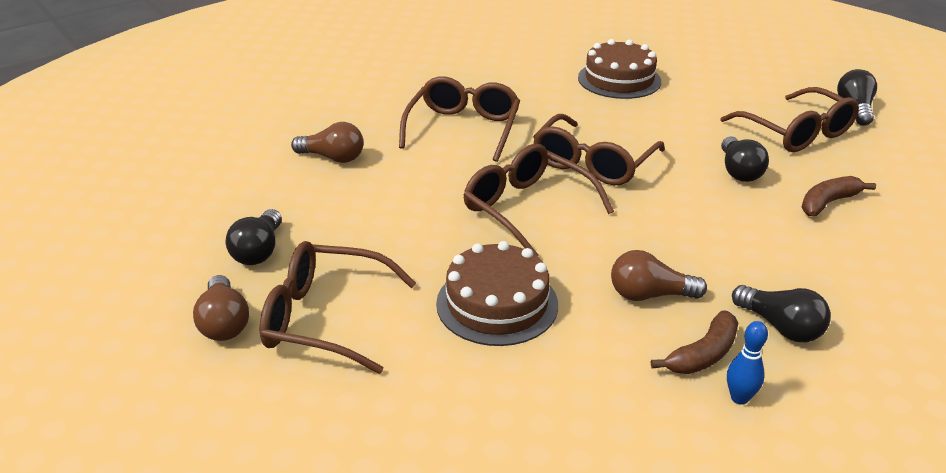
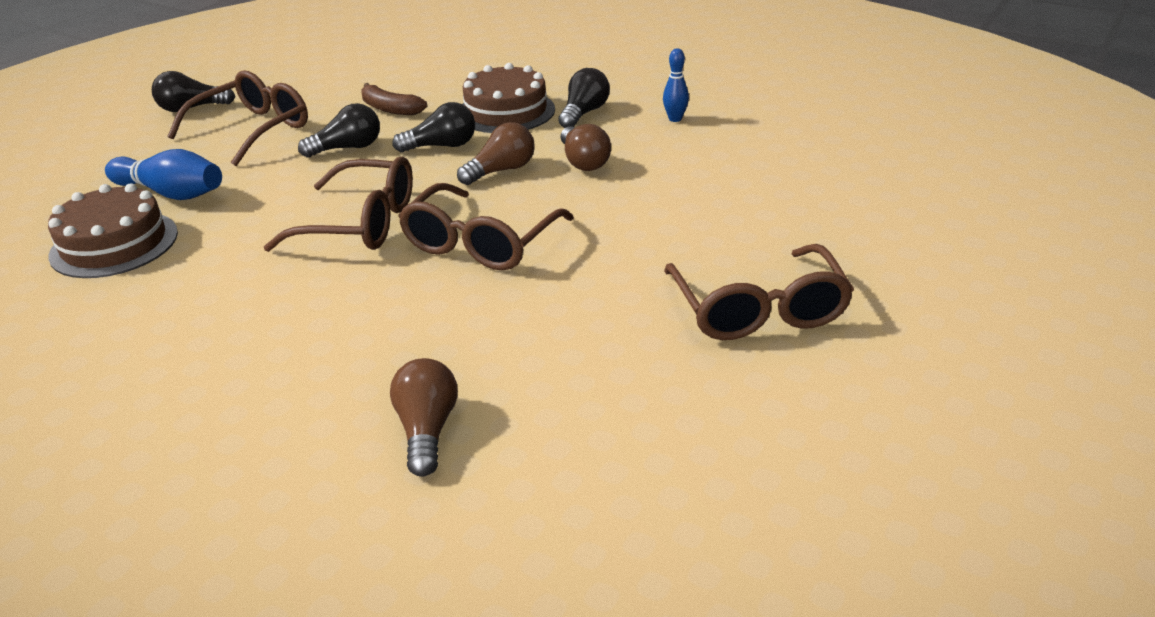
camera: 110 degrees left, 0 degrees up
brown light bulb [193,275,249,341] -> brown light bulb moved to [457,122,534,185]
black light bulb [226,209,282,265] -> black light bulb moved to [392,102,475,152]
brown glasses [399,76,520,162] -> none
brown cake [436,241,558,346] -> brown cake moved to [462,63,555,133]
brown banana [651,310,738,374] -> none
none -> blue bowling pin [105,149,222,200]

